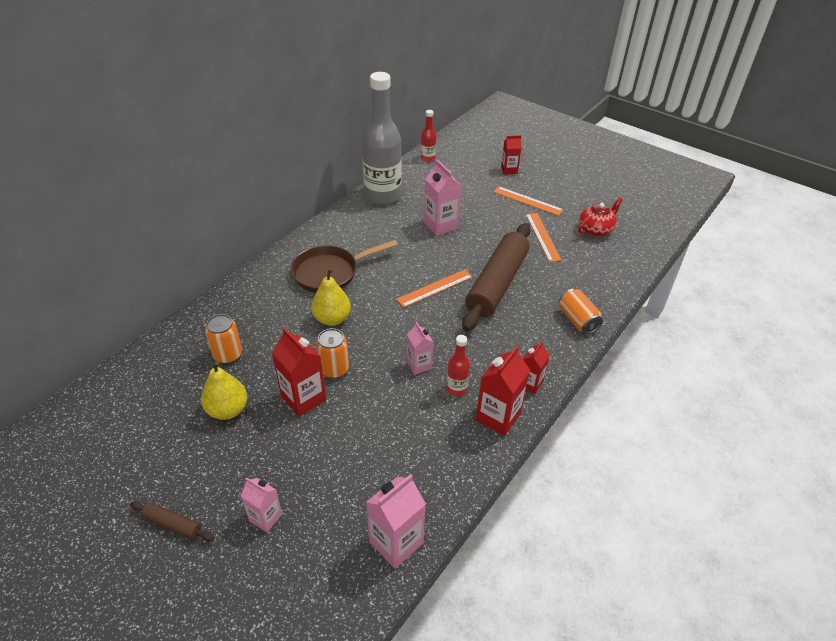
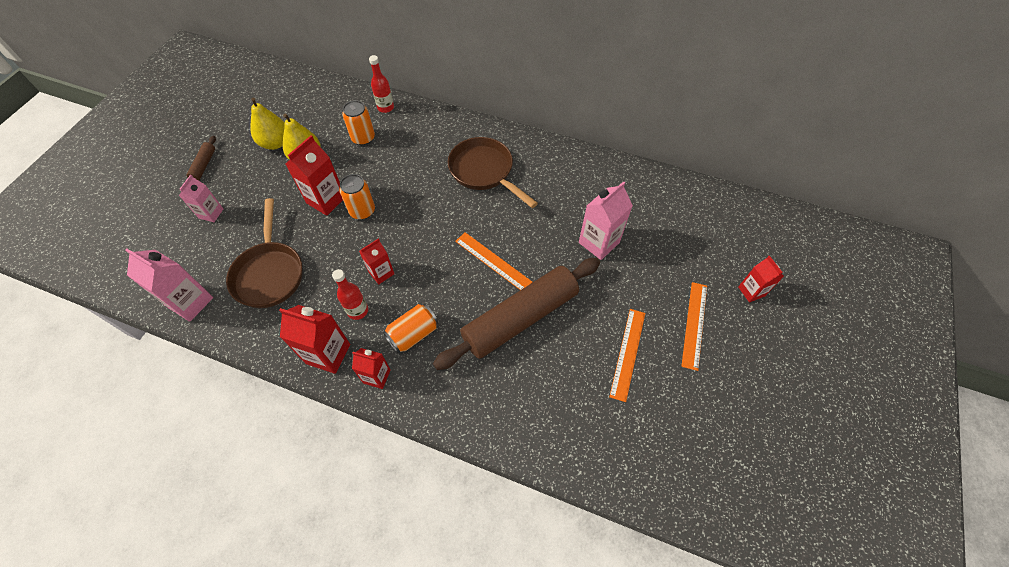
camera: 75 degrees right, 15 degrees up
yellow pear [311,268,351,326] -> yellow pear moved to [251,97,285,150]
grey bottle [362,72,401,205] -> none
pink carton [407,322,433,375] -> red carton [359,239,395,284]
red bottle [421,110,436,162] -> red bottle moved to [369,55,394,113]
brown rolling pin [462,223,531,331] -> brown rolling pin turned 45 degrees counterclockwise [433,258,600,370]
orange ruler [526,213,562,262] -> orange ruler turned 45 degrees counterclockwise [609,309,645,402]
orange can [559,289,603,334] -> orange can moved to [383,304,439,353]
red teapot [578,197,623,236] -> none
none -> brown pan [226,198,303,308]

